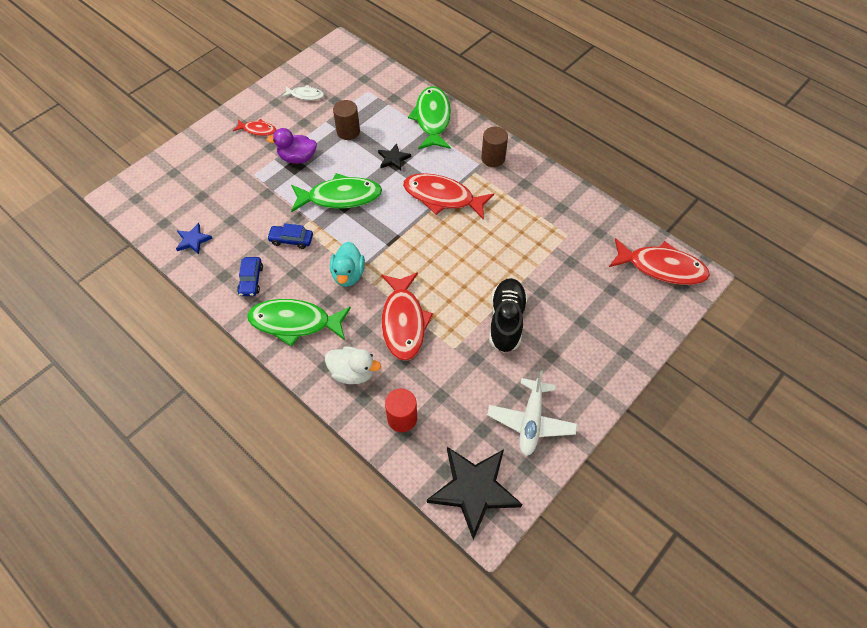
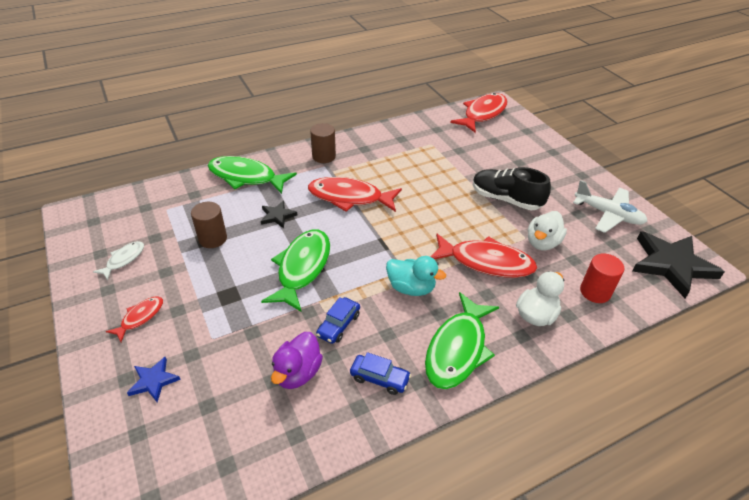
camera: 70 degrees left, 15 degrees down
blue star [176,223,213,254] -> blue star moved to [127,357,181,402]
purple duck [266,128,317,164] -> purple duck moved to [271,332,323,389]
red fish [403,173,494,220] -> red fish turned 60 degrees clockwise [308,177,402,212]
none -> white duck [528,211,567,250]

